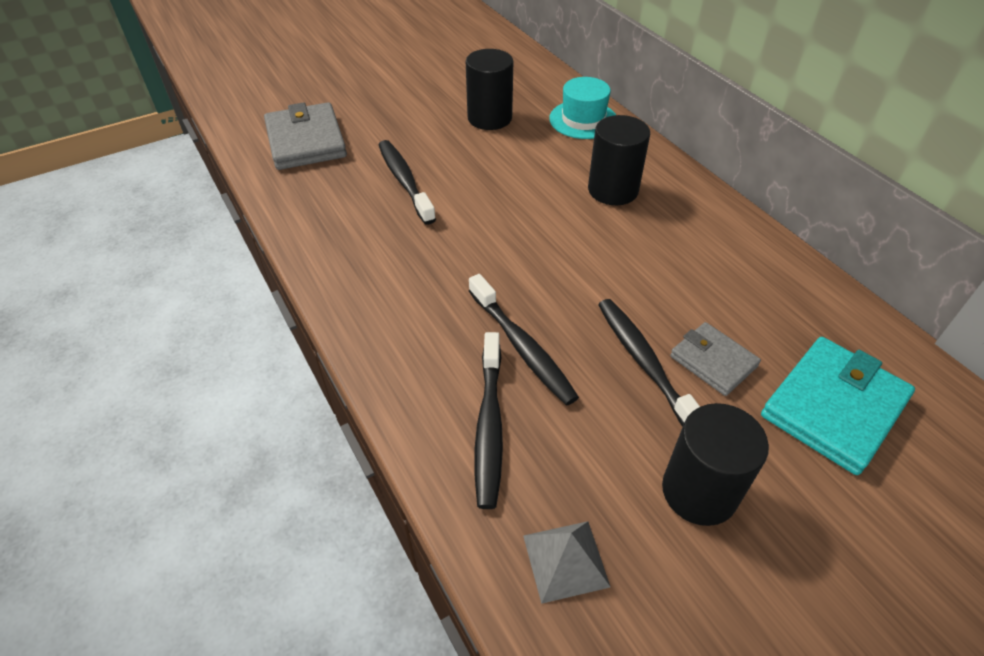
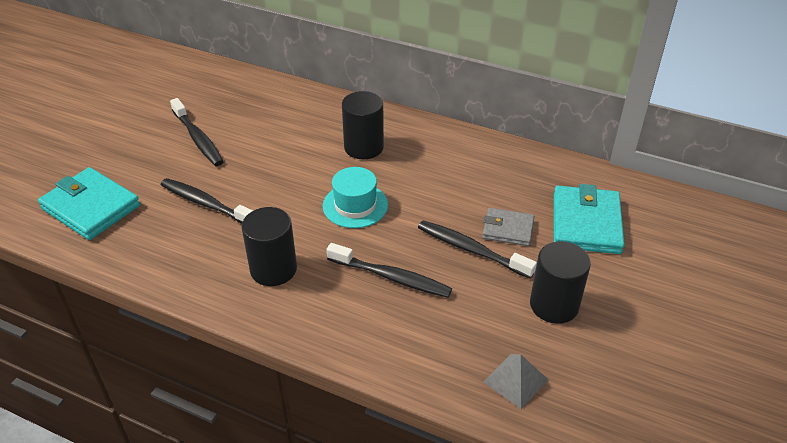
camera: 35 degrees left, 5 degrees down
grey wallet [264,102,347,170] -> turquoise wallet [38,167,140,240]
black cylinder [466,49,513,130] -> black cylinder moved to [241,207,297,286]
black toothbrush [475,332,503,509] -> black toothbrush moved to [170,98,224,166]
turquoise hat [549,77,616,139] -> turquoise hat moved to [323,167,388,228]

